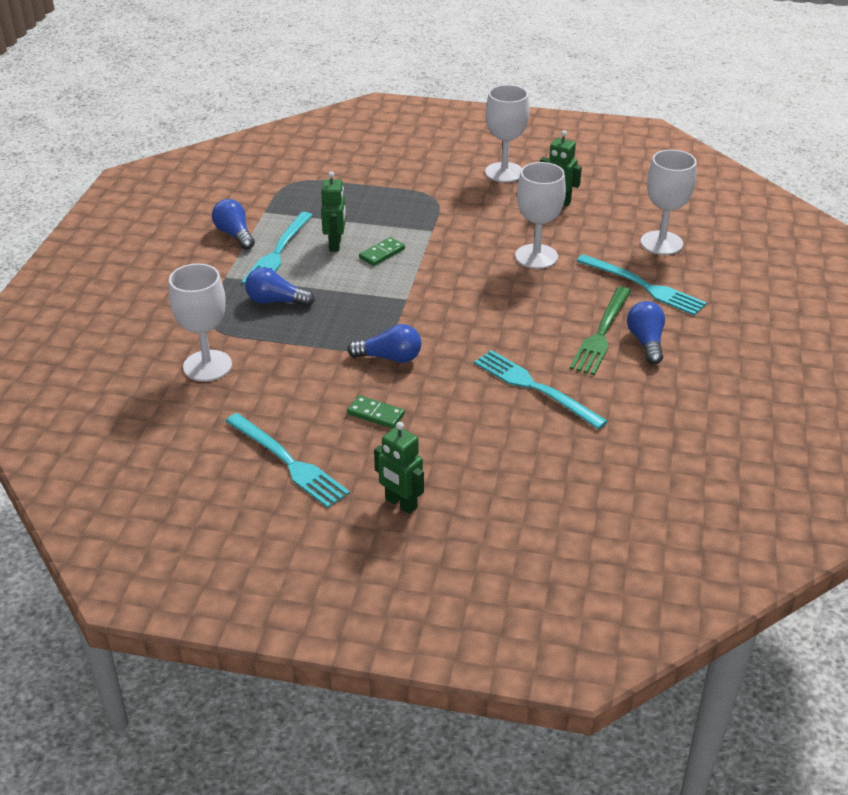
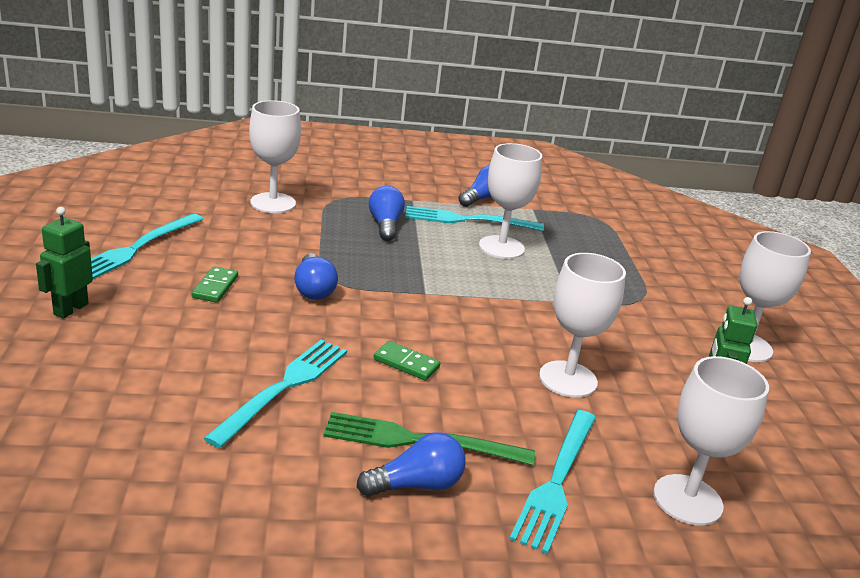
camera: 70 degrees right, 10 degrees down
green robot [321,171,346,252] -> white goblet [479,143,542,259]
green domino [359,237,405,266] -> green domino moved to [373,341,440,381]

